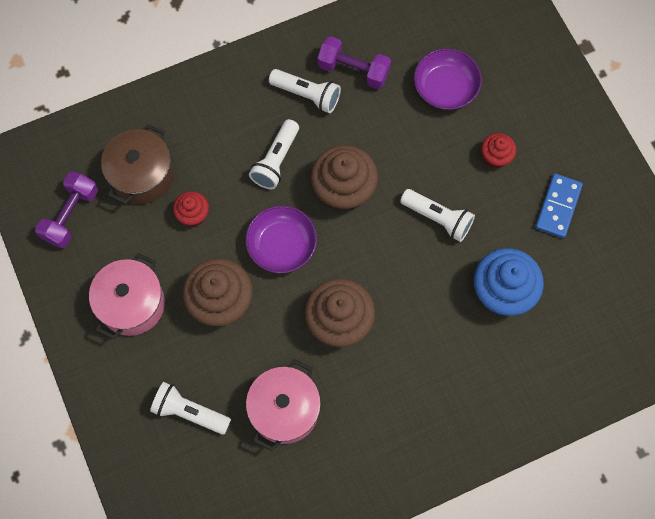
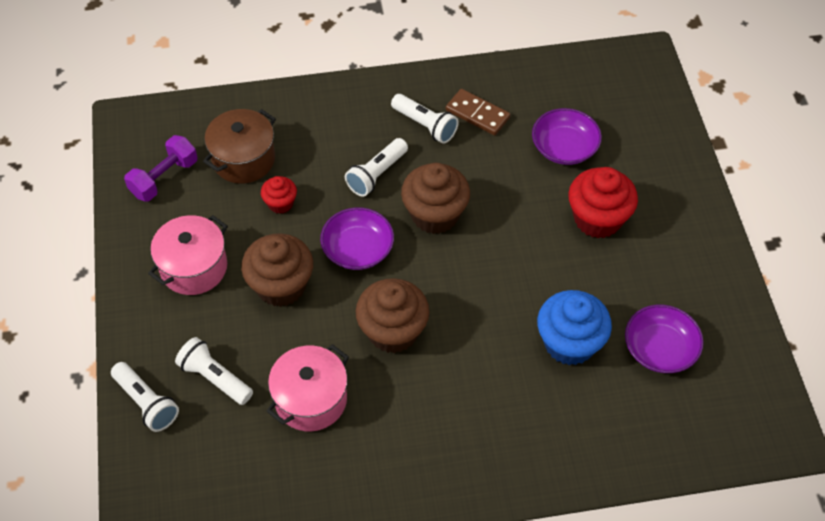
camera: 15 degrees right, 15 degrees down
purple dumbbell [318,36,391,89] -> brown domino [446,89,510,136]
white flashlight [400,189,475,242] -> white flashlight moved to [111,362,179,432]
red cupcake [481,133,517,169] -> red cupcake [568,167,638,238], size x1.87
blue domino [535,174,583,238] -> none
none -> purple bowl [625,305,704,373]

